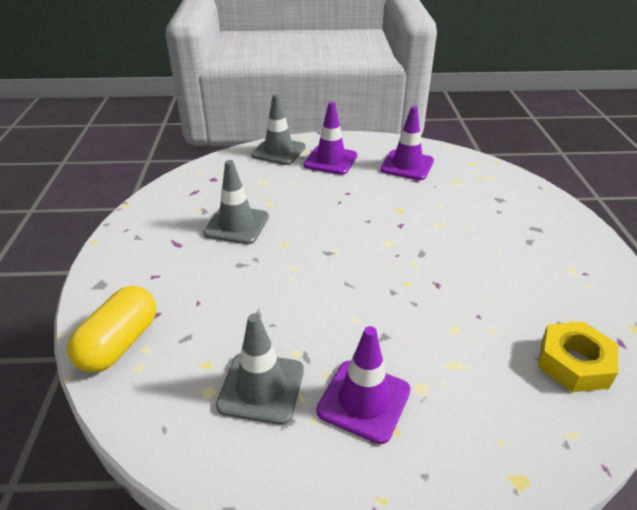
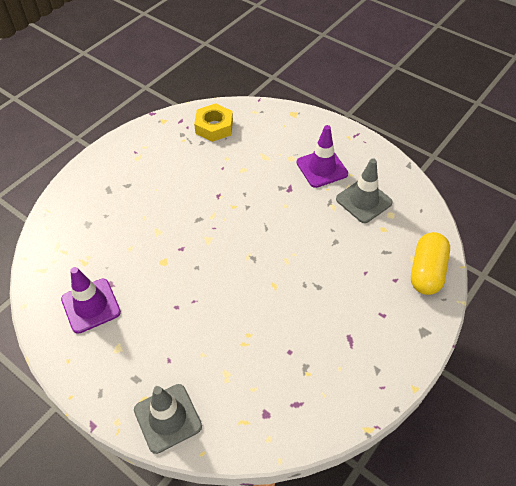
camera: 140 degrees left, 15 degrees up
yellow capsule [67,286,156,372] -> yellow capsule turned 45 degrees counterclockwise [411,232,450,295]
grey traffic cone [203,160,269,244] -> none
purple traffic cone [304,102,357,175] -> none

